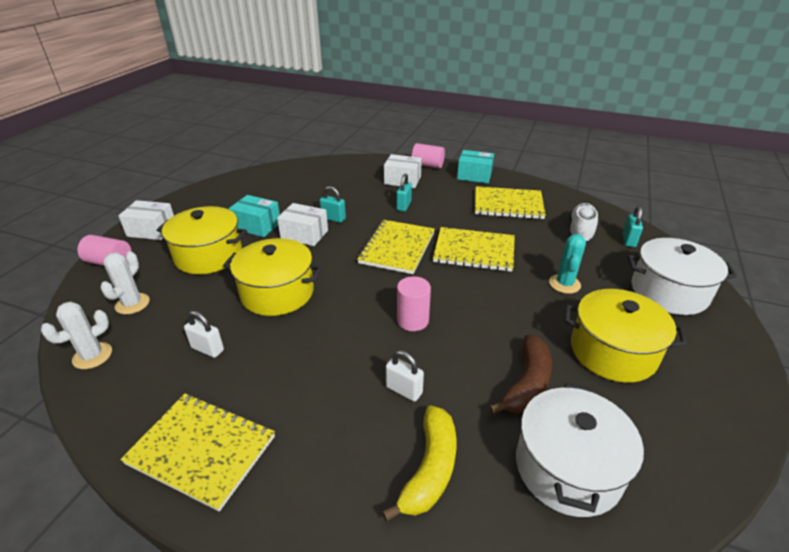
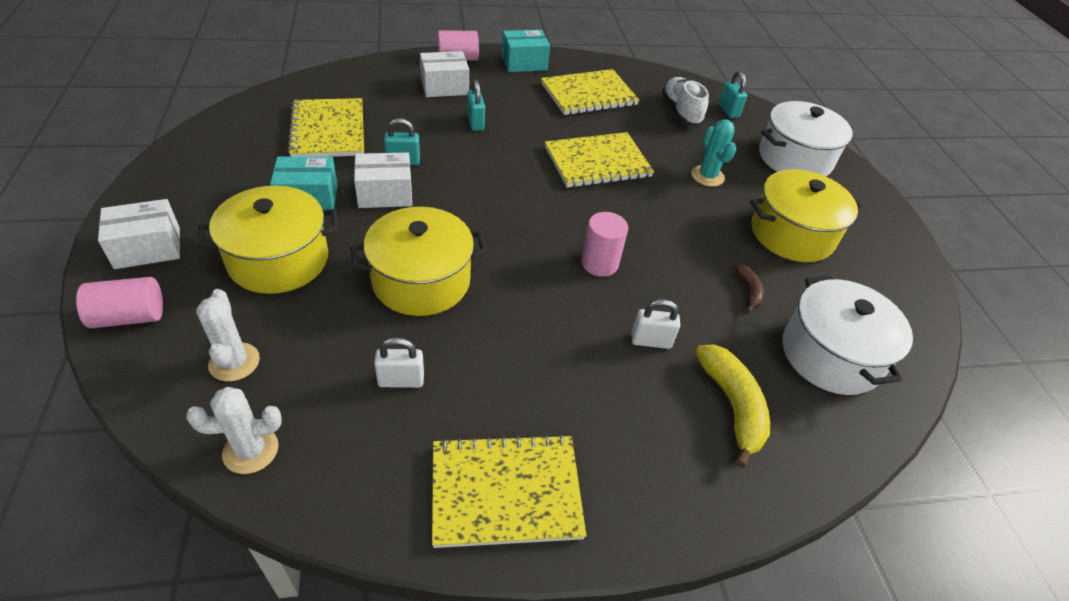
camera: 35 degrees left, 10 degrees up
white cactus [41,302,112,369] -> white cactus turned 60 degrees clockwise [186,387,282,474]
yellow notebook [357,220,435,274] -> yellow notebook moved to [287,98,364,157]
brown banana [489,335,552,414] -> brown banana [734,264,764,312], size x0.53

